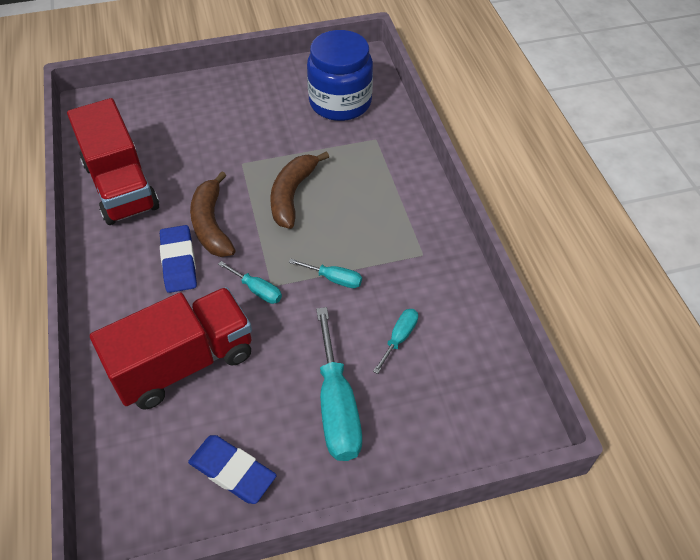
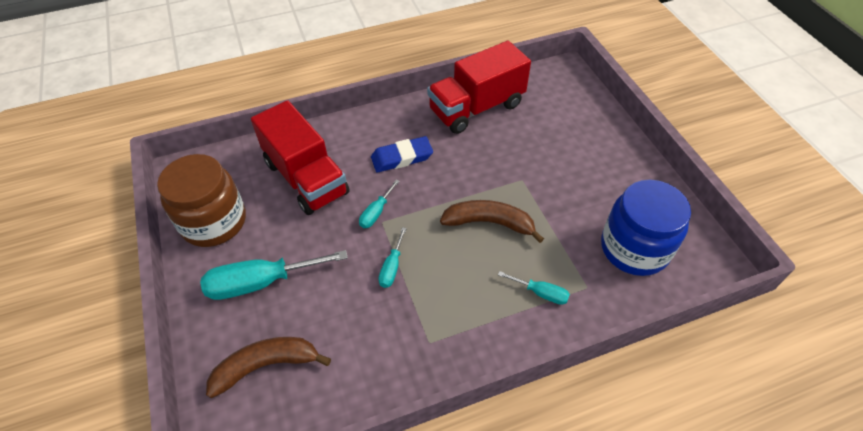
camera: 85 degrees right, 0 degrees up
blue eraser [188,435,277,504] -> brown jar [157,154,246,247]
brown banana [190,171,236,257] -> brown banana moved to [206,337,331,398]
turquoise screwdriver [373,309,418,374] -> turquoise screwdriver moved to [498,271,570,305]

